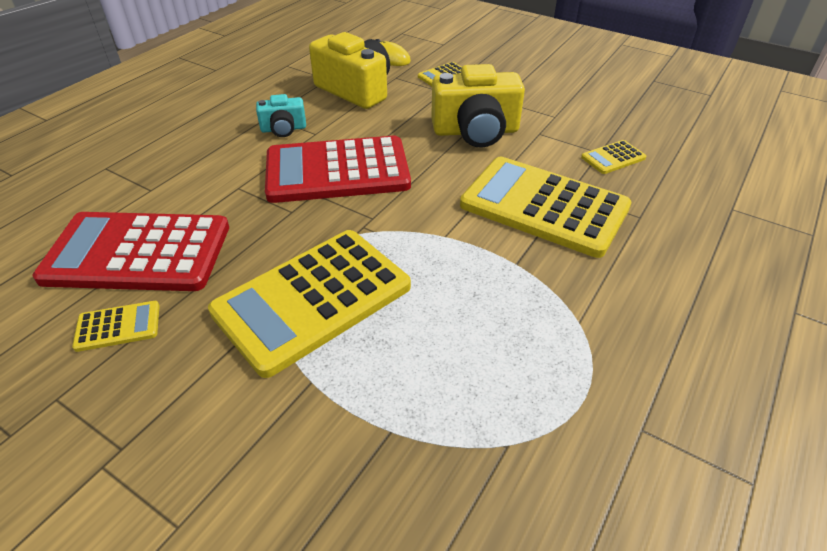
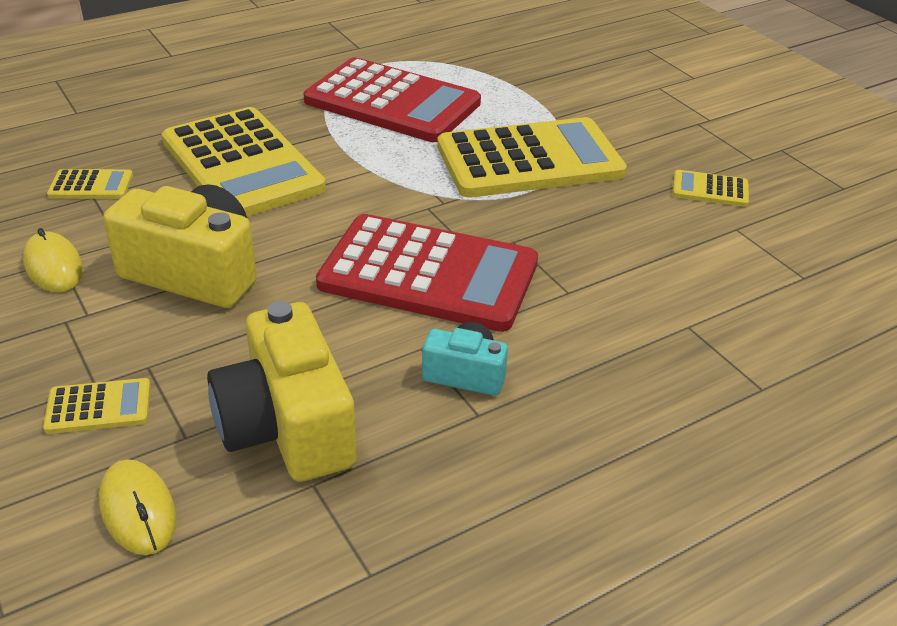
camera: 155 degrees left, 5 degrees down
red calculator [33,212,229,291] -> red calculator moved to [304,57,481,142]
none -> yellow mouse [23,228,83,292]

